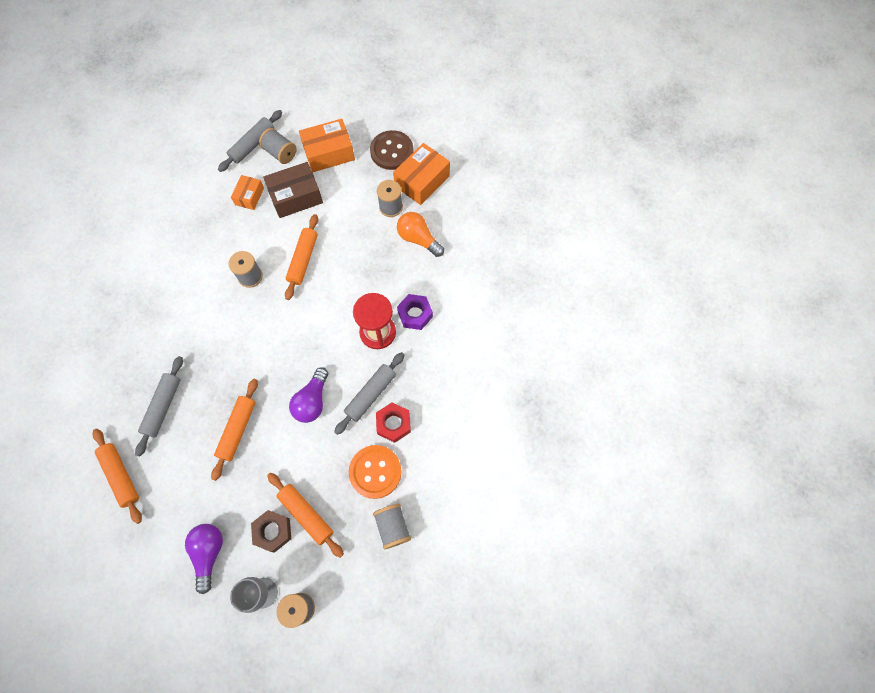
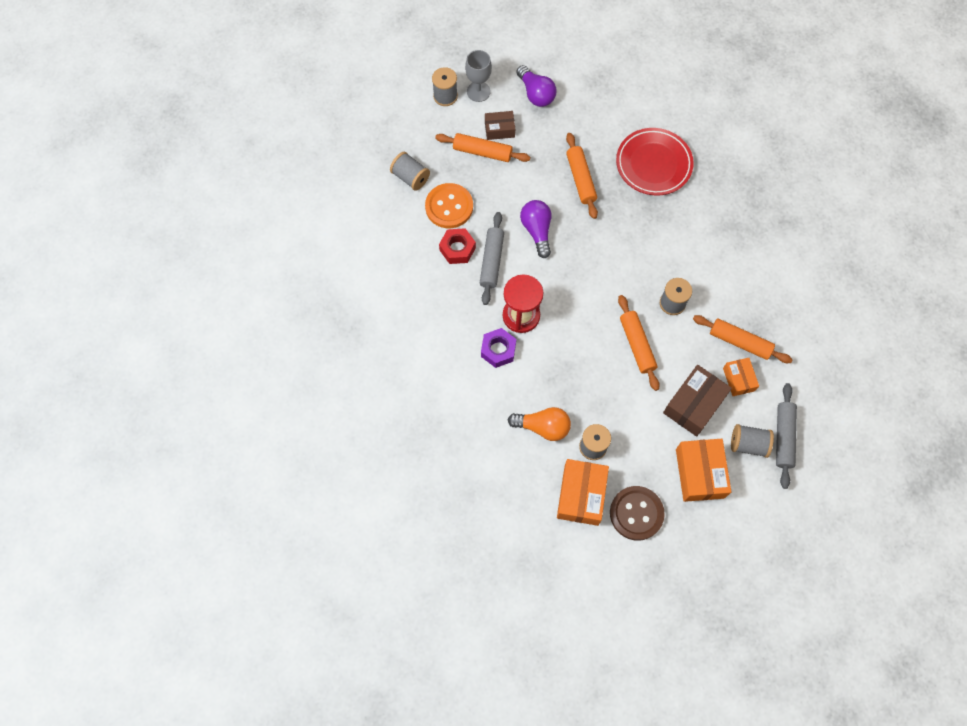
camera: 150 degrees right, 0 degrees up
orange rolling pin [93,429,142,524] -> orange rolling pin moved to [693,315,793,363]
grey rolling pin [135,356,183,456] -> red plate [616,128,694,196]
brown nut [251,510,291,552] -> brown box [485,111,515,140]
orange box [299,119,355,172] -> orange box turned 45 degrees counterclockwise [676,439,731,502]

